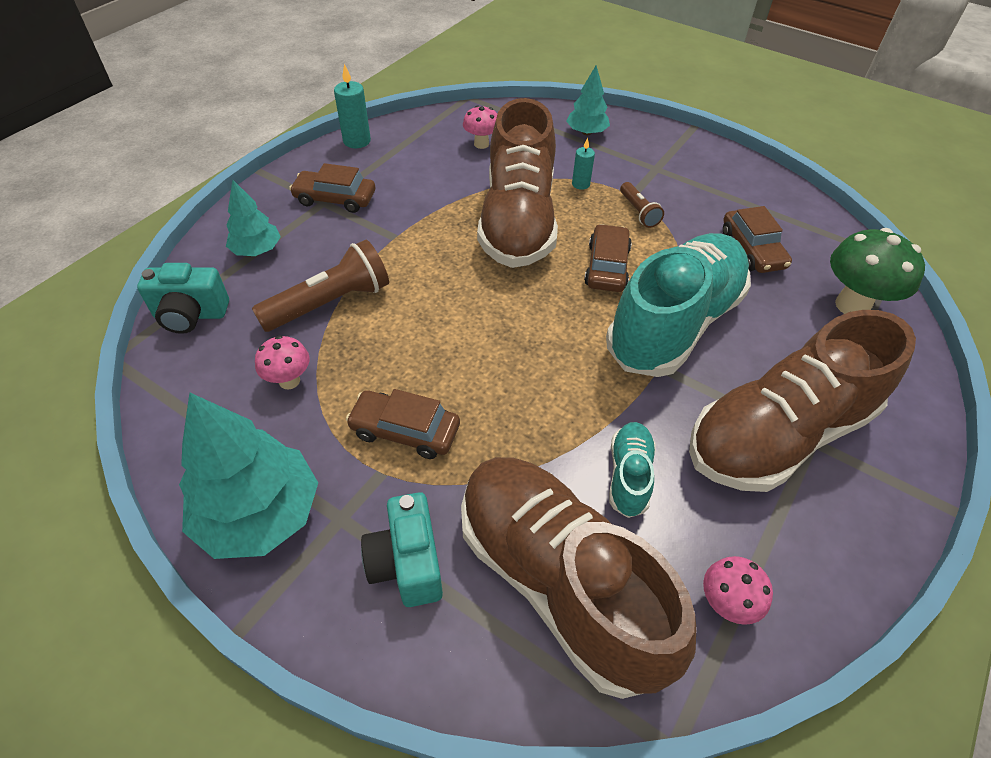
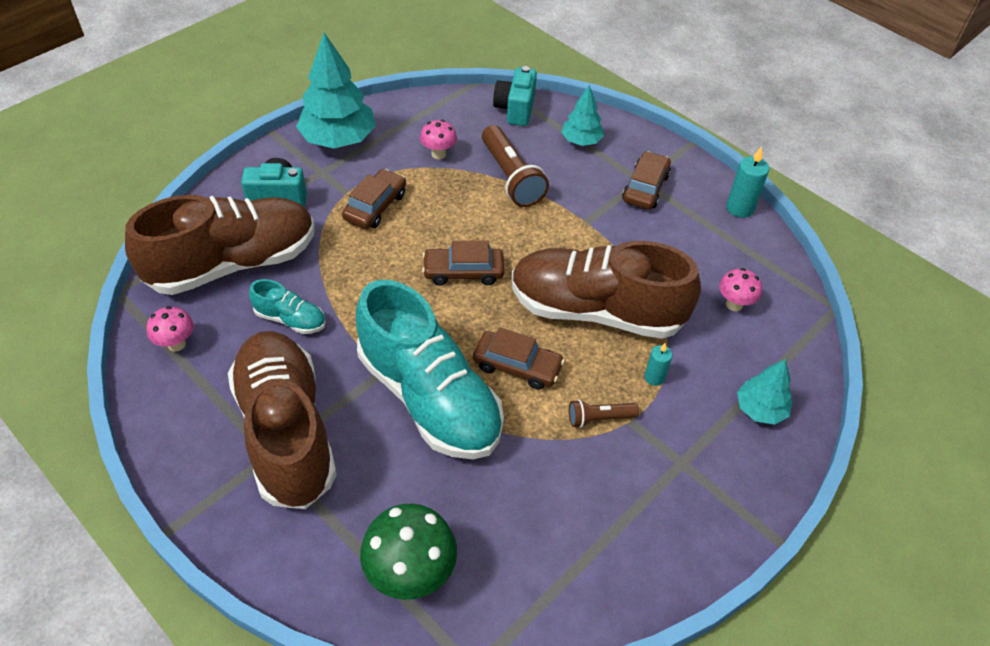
camera: 100 degrees right, 0 degrees up
brown car [723,206,792,273] -> brown car moved to [422,241,504,285]

